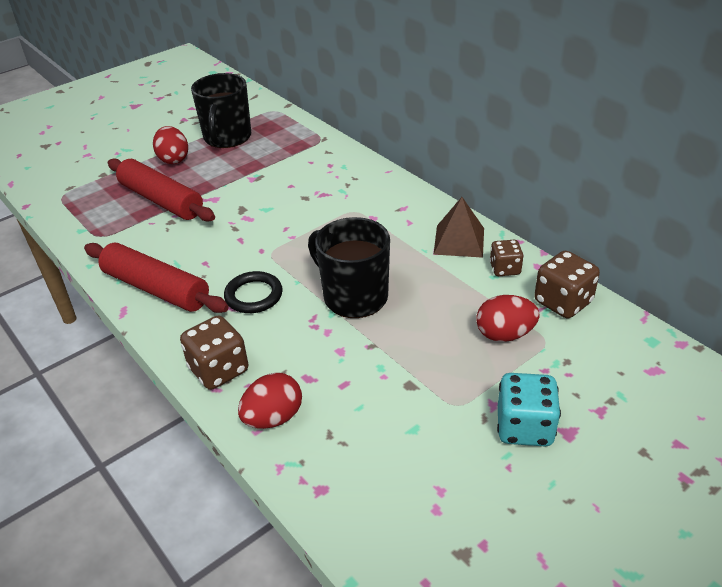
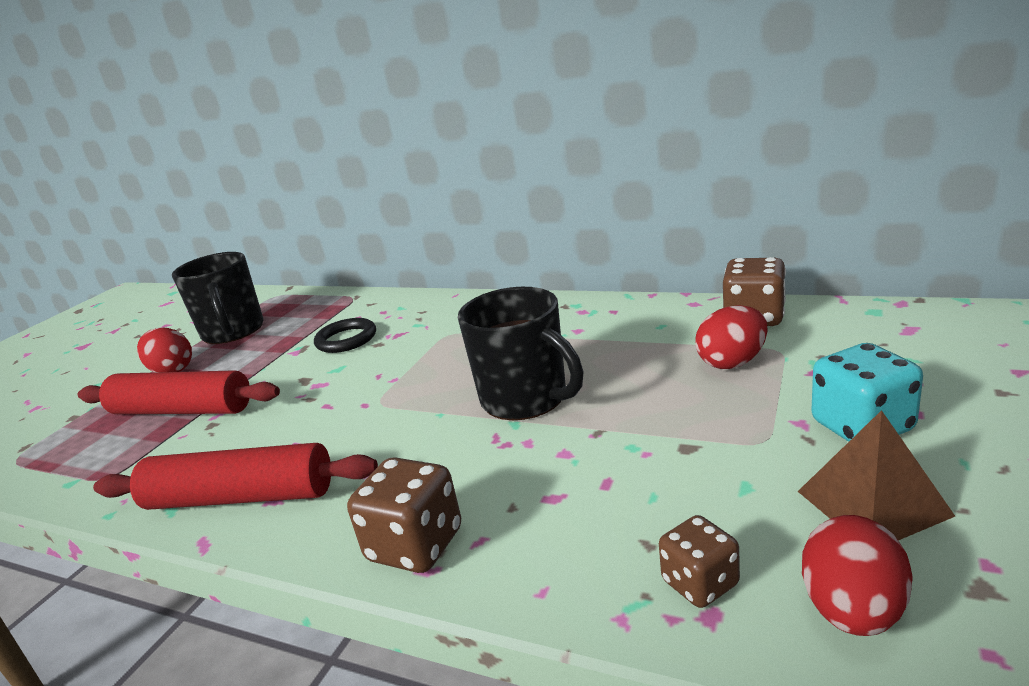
camera: 25 degrees left, 15 degrees down
black ring [224,271,283,313] -> black ring moved to [314,318,376,353]
red egg [238,373,302,429] -> red egg moved to [802,515,913,636]
black mug [308,217,390,318] -> black mug turned 150 degrees counterclockwise [458,287,584,420]
brown pyramid [433,197,484,258] -> brown pyramid moved to [798,410,955,540]
brown dice [490,240,524,276] -> brown dice moved to [659,515,740,608]

